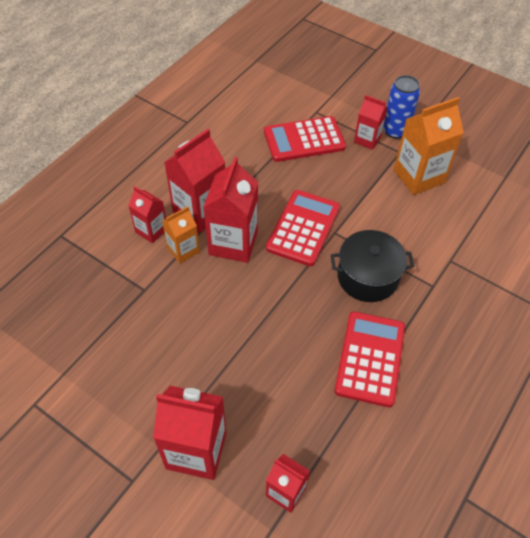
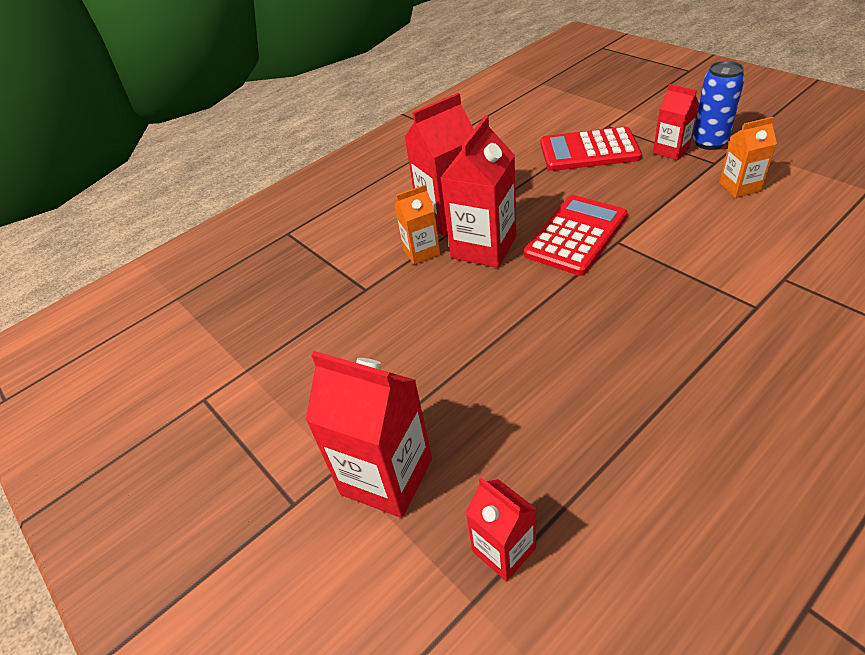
camera: 20 degrees right, 10 degrees down
red carton [128,186,166,244] -> none
black pot [331,230,414,302] -> none
red calculator [335,311,405,407] -> none
orange carton [394,97,464,195] -> orange carton [719,117,777,198], size x0.58

